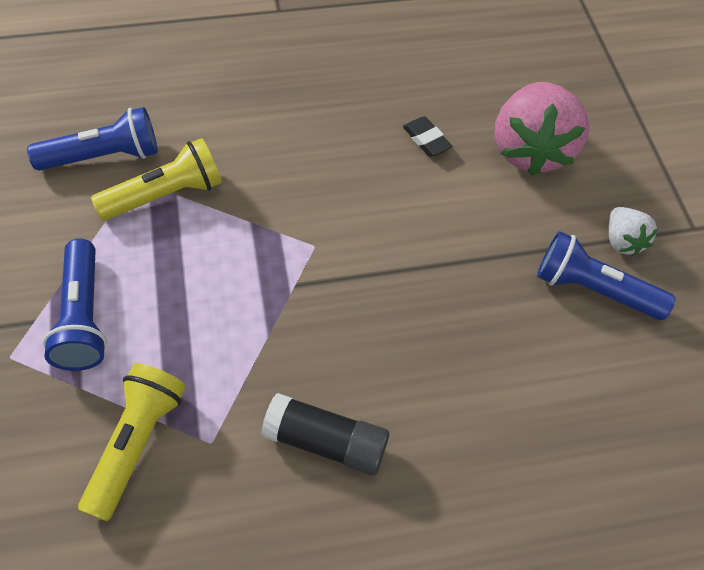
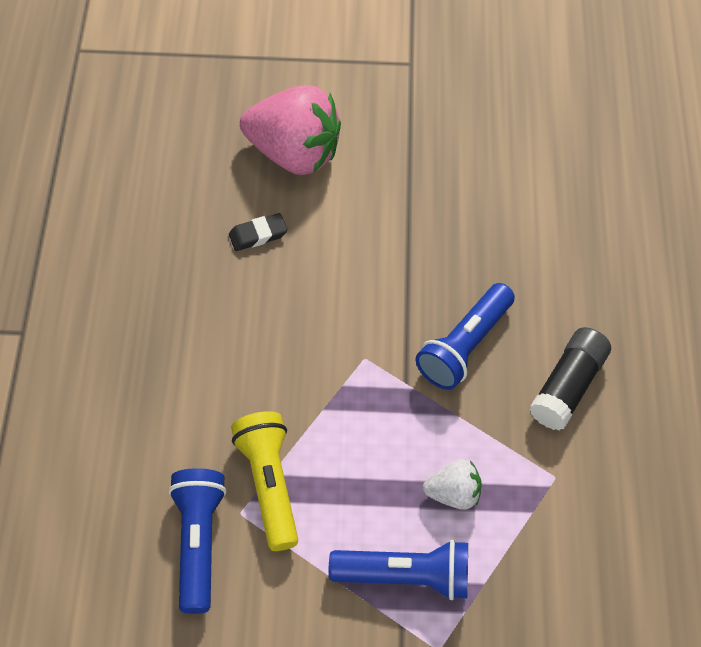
camera: 75 degrees left, 0 degrees up
yellow flashlight [78,363,186,521] -> none
blue flashlight [537,231,676,320] -> blue flashlight moved to [416,283,515,390]
white strawberry [609,207,658,256] -> white strawberry moved to [423,459,482,510]

